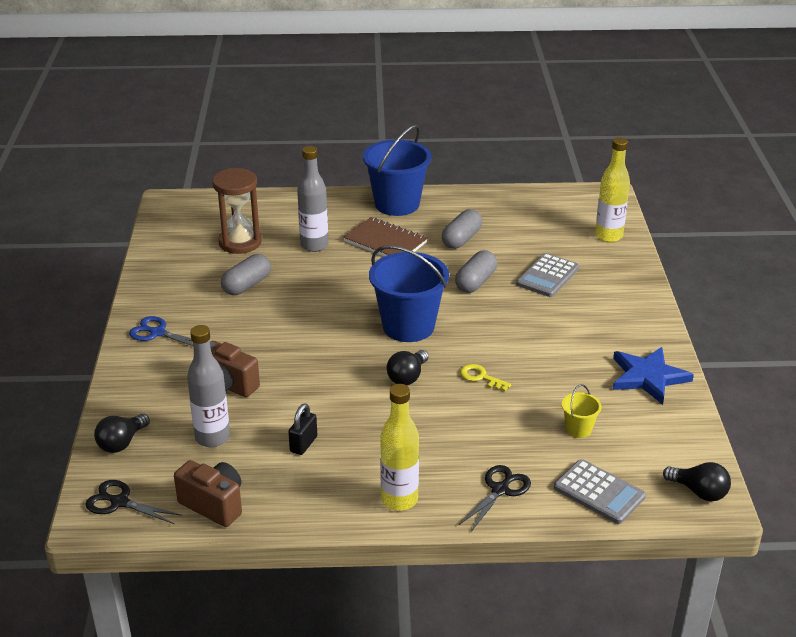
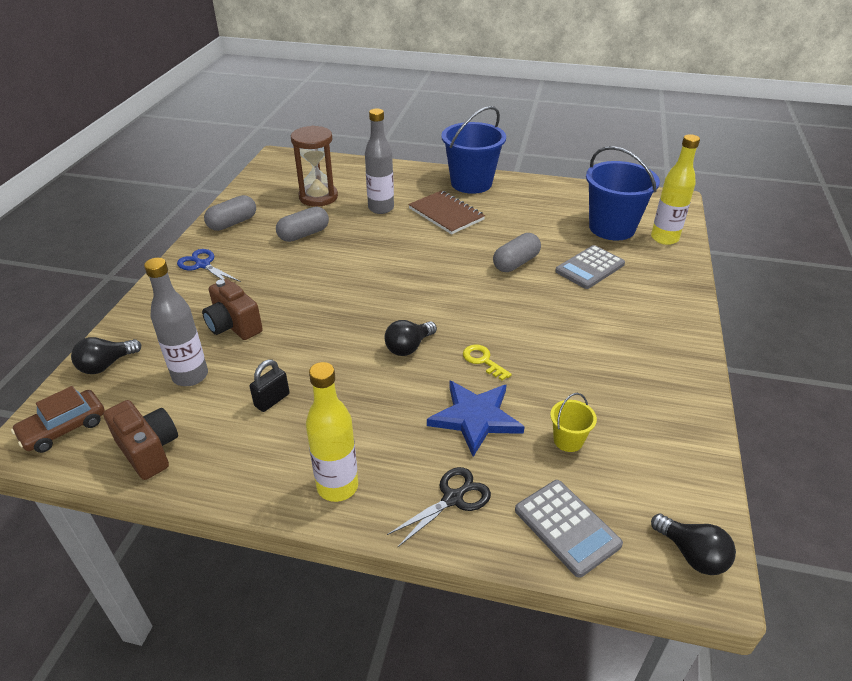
camera: 15 degrees right, 5 degrees up
black scissors [85,480,182,524] -> brown car [11,386,105,453]
blue bucket [369,245,449,342] -> blue bucket moved to [586,146,660,241]
grey capsule [442,209,482,249] -> grey capsule moved to [204,195,256,231]
blue star [613,347,694,405] -> blue star moved to [427,381,525,457]

